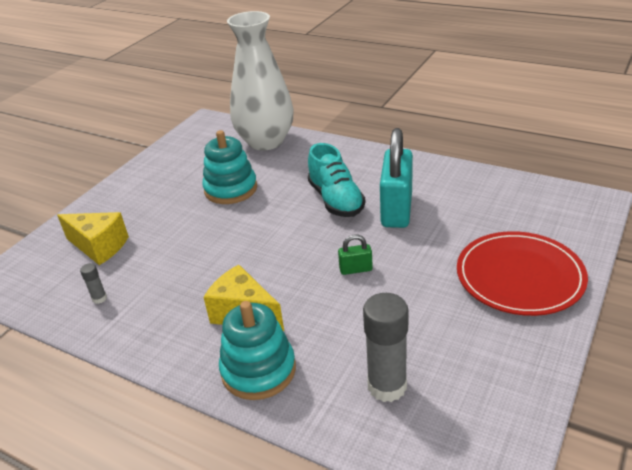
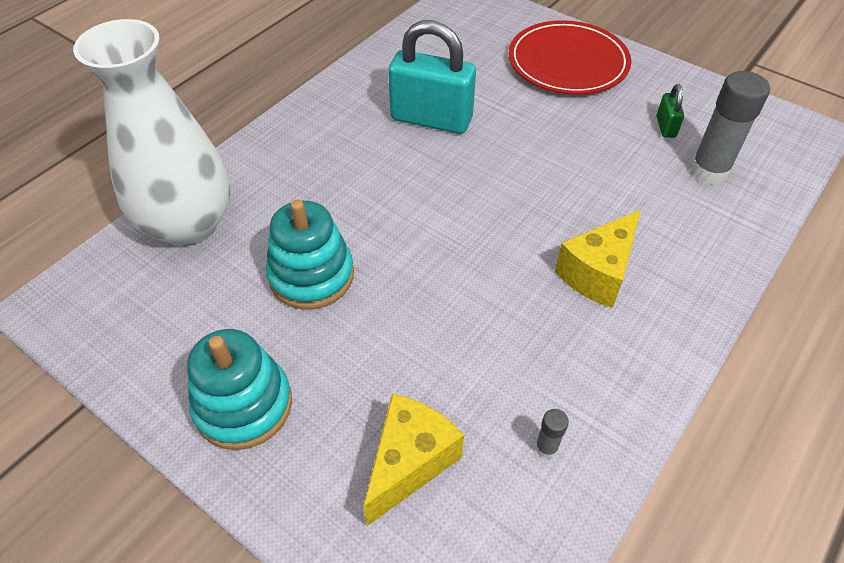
camera: 85 degrees left, 15 degrees up
turquoise stacking toy [219,301,296,400] -> turquoise stacking toy moved to [187,329,292,450]
turquoise shoe [308,143,365,217] -> none
green padlock [338,235,373,275] -> green padlock moved to [657,84,684,138]

